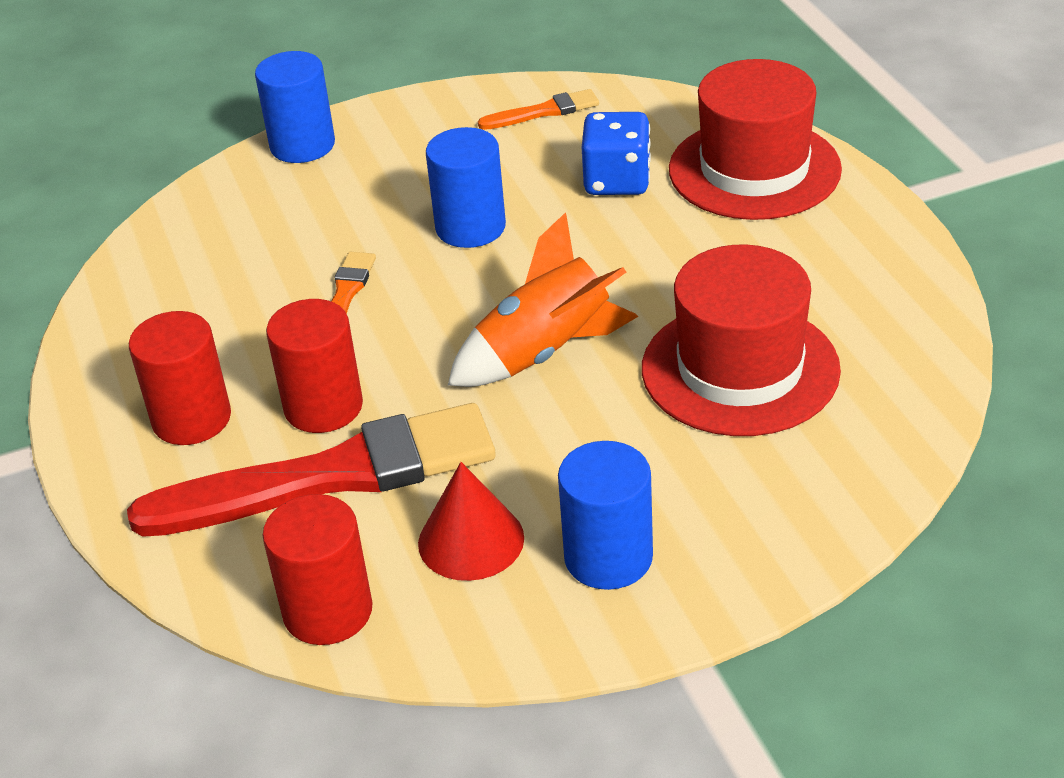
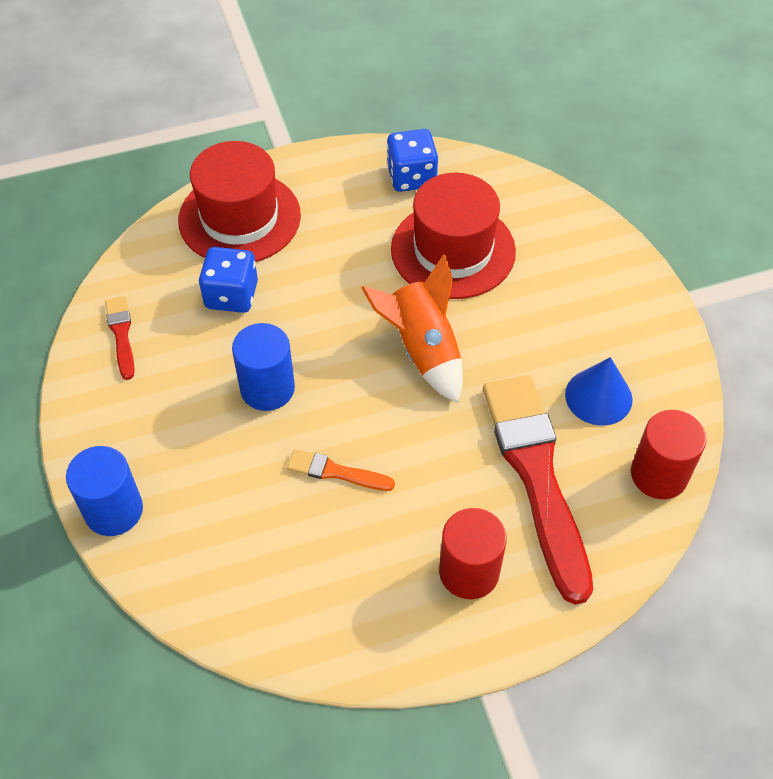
camera: 90 degrees left, 15 degrees up
red cylinder [266,299,363,433] -> none
red cone [418,462,524,581] -> blue cone [565,357,632,426]
orange brush [478,89,599,130] -> red brush [105,296,135,380]
blue cylinder [558,441,653,590] -> none
none -> blue dice [387,129,438,192]

